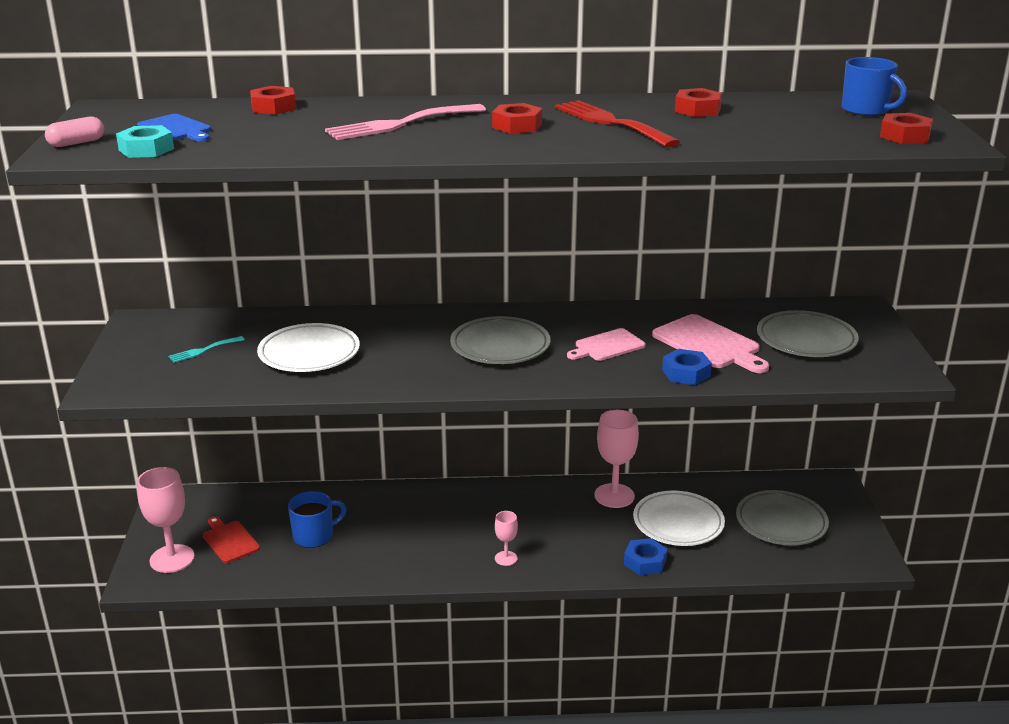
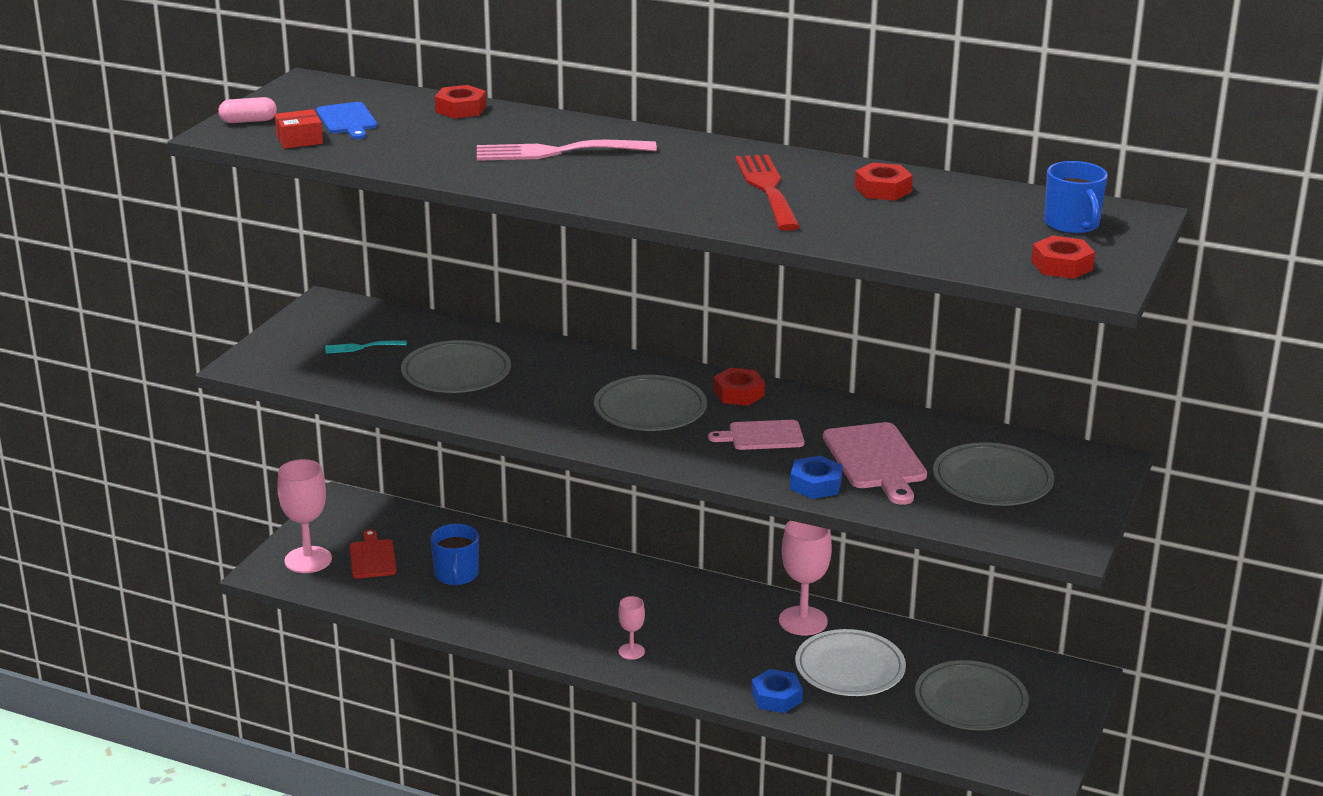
camera: 25 degrees right, 0 degrees up
turquoise nut [116,125,174,158] -> red box [274,109,323,149]
white plate [257,323,360,372] -> grey plate [401,340,511,393]
blue mug [288,491,347,548] -> blue mug turned 90 degrees clockwise [430,524,479,586]
red nut [492,103,542,134] -> red nut moved to [713,368,765,406]

